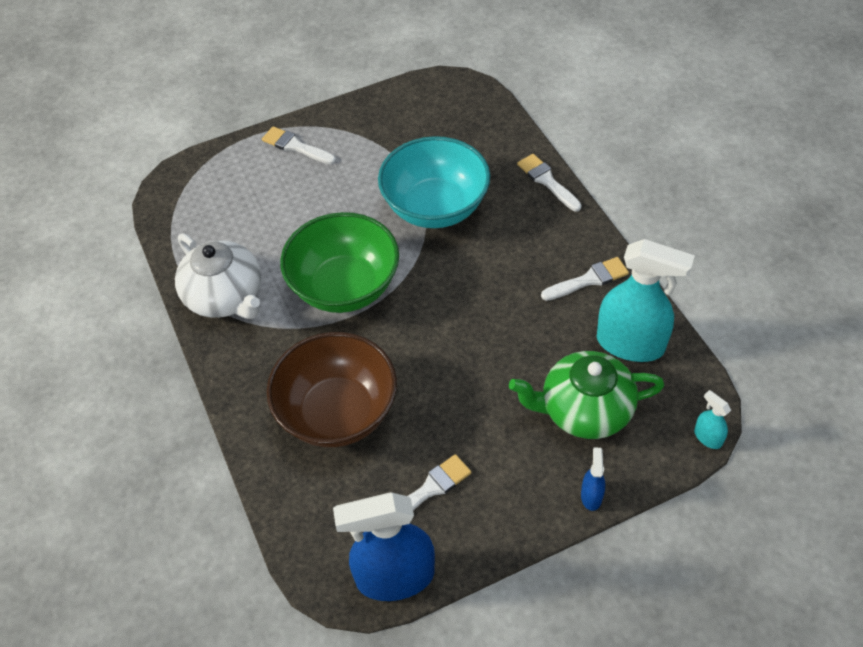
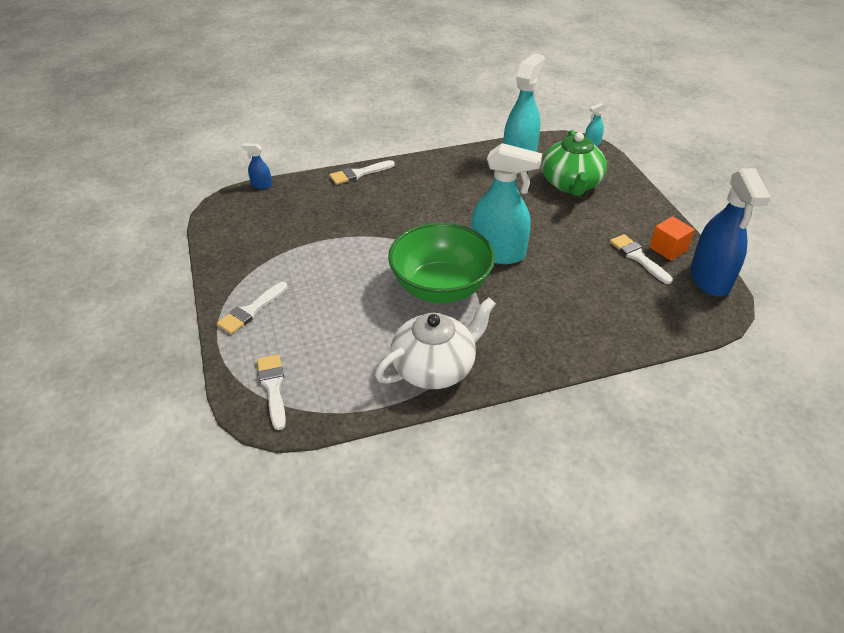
camera: 85 degrees left, 10 degrees down
brown bowl [267,332,397,447] -> none
turquoise bowl [378,136,490,228] -> none
white brush [541,257,629,301] -> white brush moved to [257,354,286,430]
blue spray bottle [581,447,605,511] -> blue spray bottle moved to [242,143,272,189]
none -> turquoise spray bottle [471,143,542,264]
none -> orange cube [649,216,695,261]

